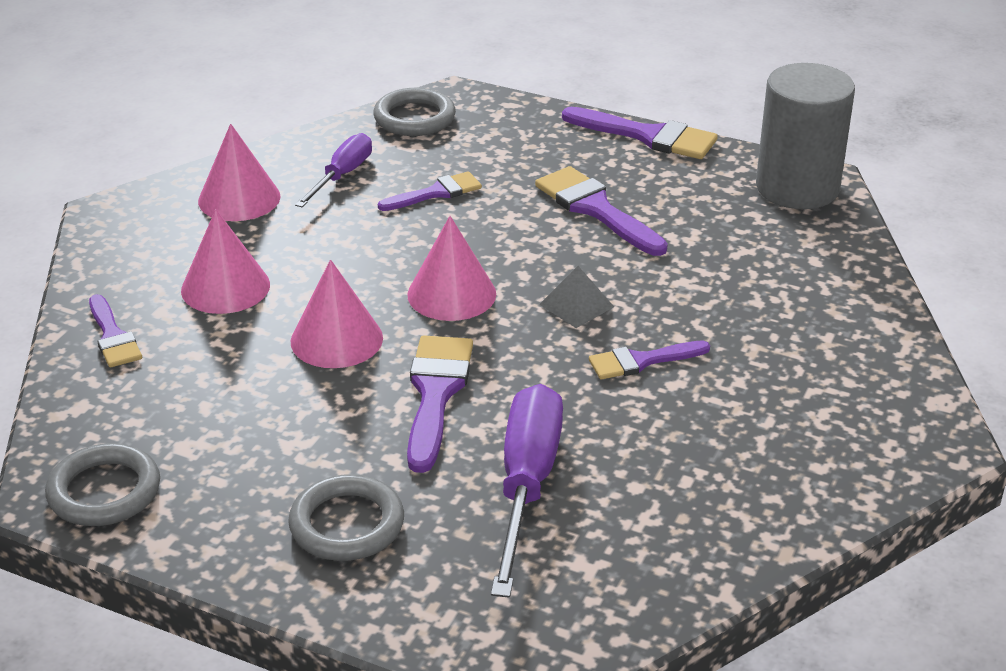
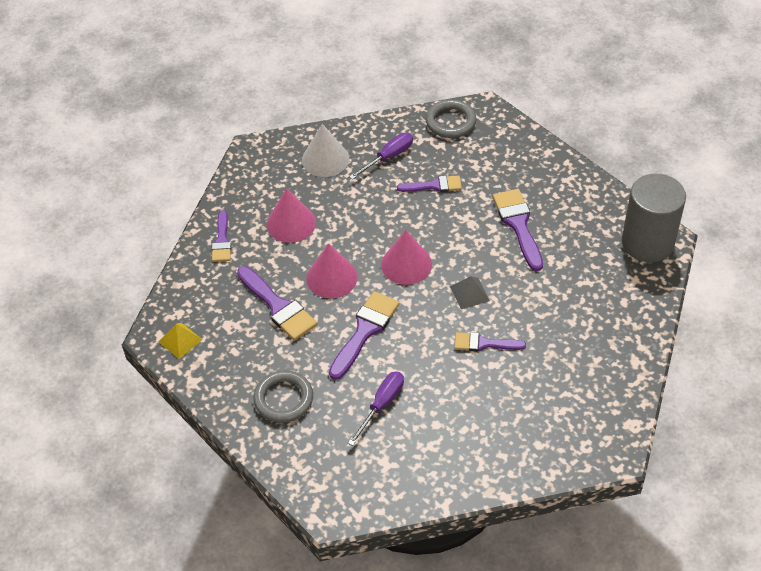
camera: 25 degrees right, 15 degrees up
grey ring [45,443,160,526] -> yellow pyramid [159,323,203,359]
pink cone [198,124,281,221] -> white cone [302,124,349,177]
purple screwdriver [491,384,563,598] -> purple screwdriver [348,371,404,446], size x0.61
purple brush [562,107,718,159] -> purple brush moved to [237,266,317,341]

